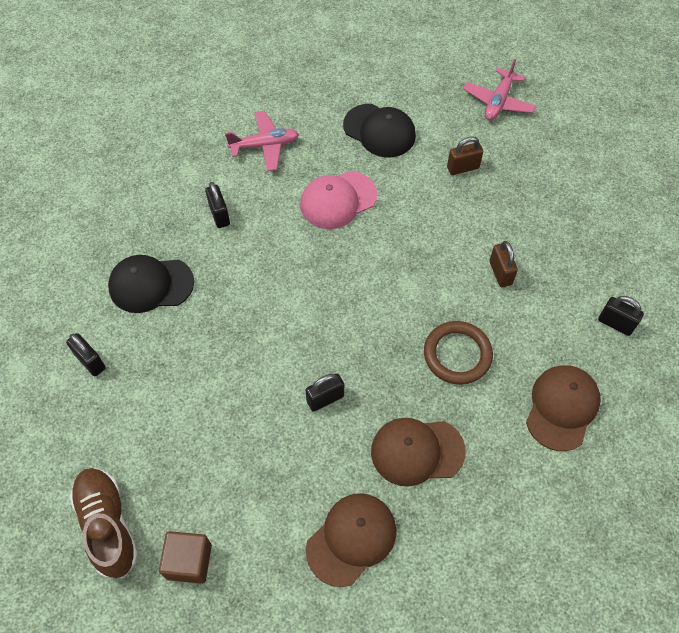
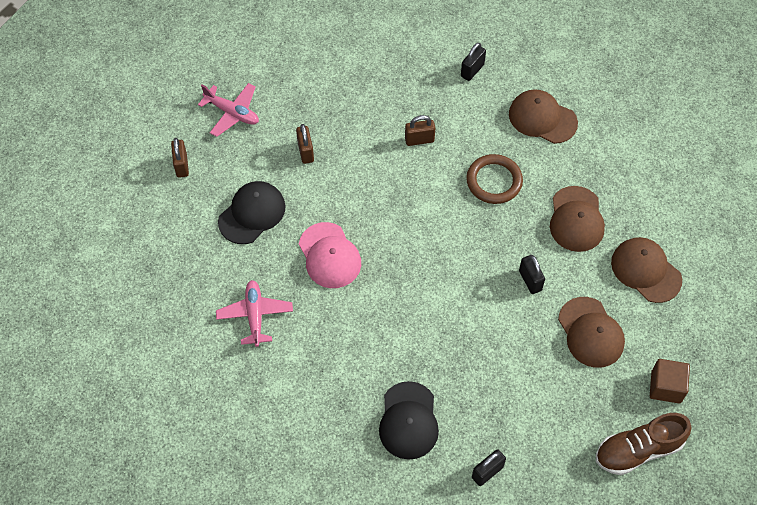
camera: 85 degrees left, 0 degrees up
black padlock [205,182,230,228] -> none
none -> brown padlock [171,138,189,178]
none -> brown cap [558,297,625,368]

